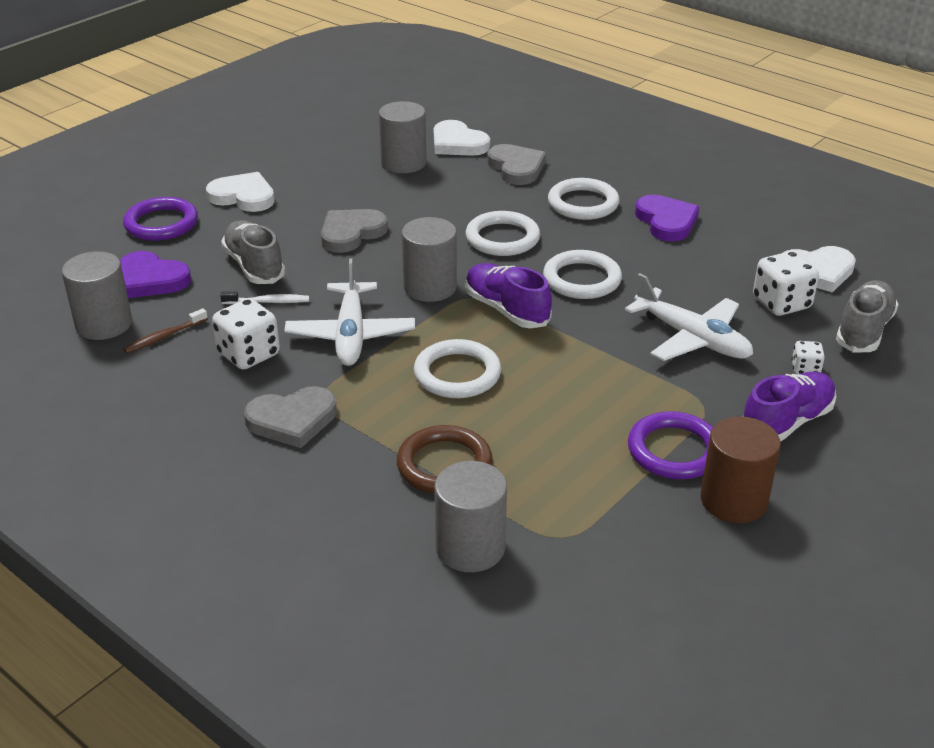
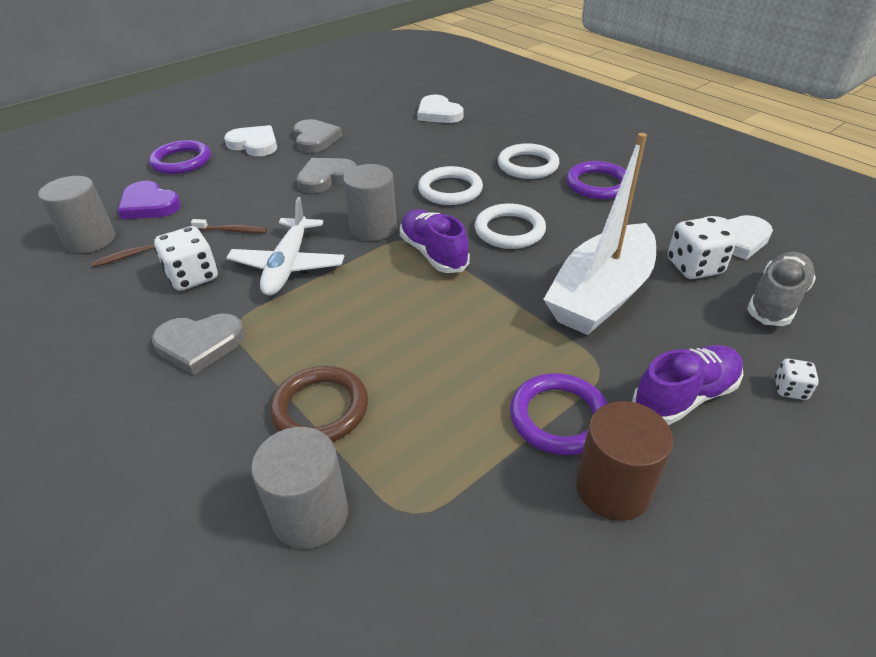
camera: 10 degrees right, 5 degrees up
white toothbrush [220,291,309,304] -> brown toothbrush [191,219,267,233]
grey shoe [221,220,285,284] -> none
grey cylinder [379,101,427,173] -> none
white ring [414,339,501,398] -> none
grey heart [487,144,546,185] -> grey heart moved to [293,119,342,153]
white plane [625,273,753,361] -> white boat [543,133,656,335]
purple heart [635,195,699,241] -> purple ring [566,161,626,199]
white dice [792,341,825,374] -> white dice moved to [775,359,819,400]

